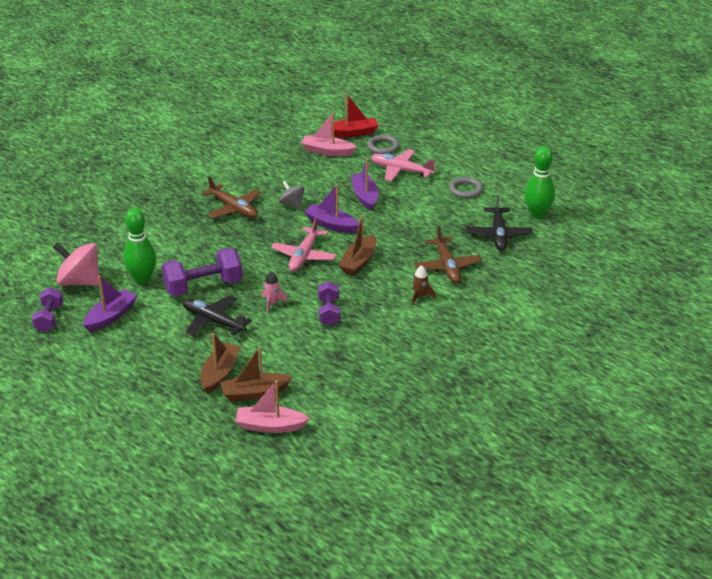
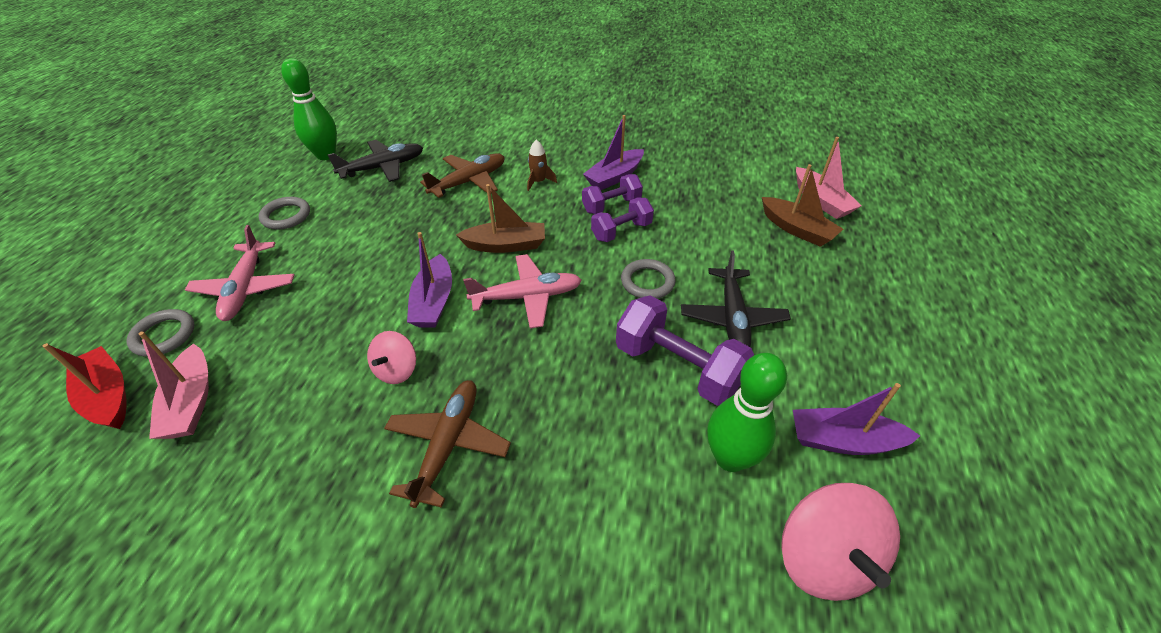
camera: 120 degrees left, 10 degrees up
purple dumbbell [32,287,63,332] -> purple dumbbell moved to [582,174,643,214]
brown boat [201,333,240,394] -> none
pink rocket [262,271,288,313] -> grey ring [621,259,675,299]
grey spinning top [279,181,305,209] -> pink spinning top [367,331,416,384]
purple boat [351,158,379,211] -> purple boat moved to [583,115,644,190]

